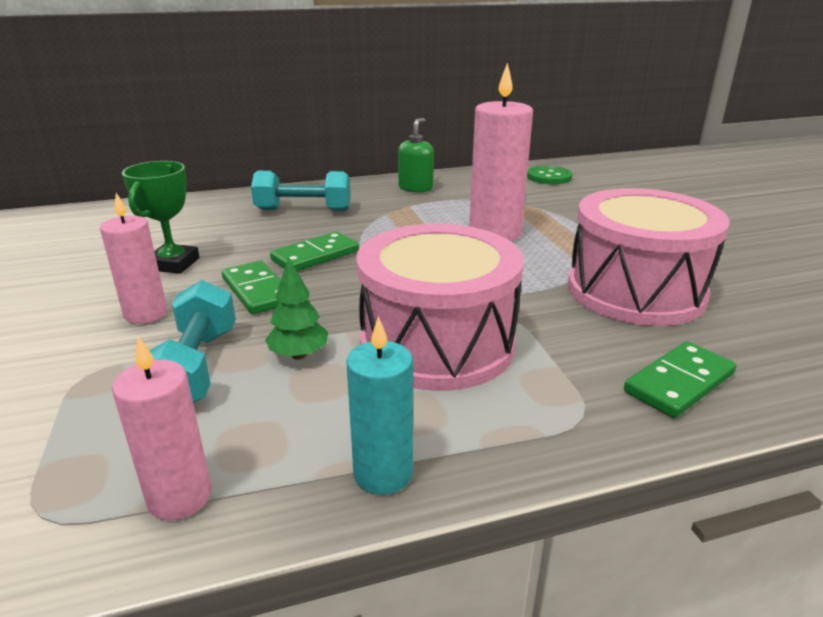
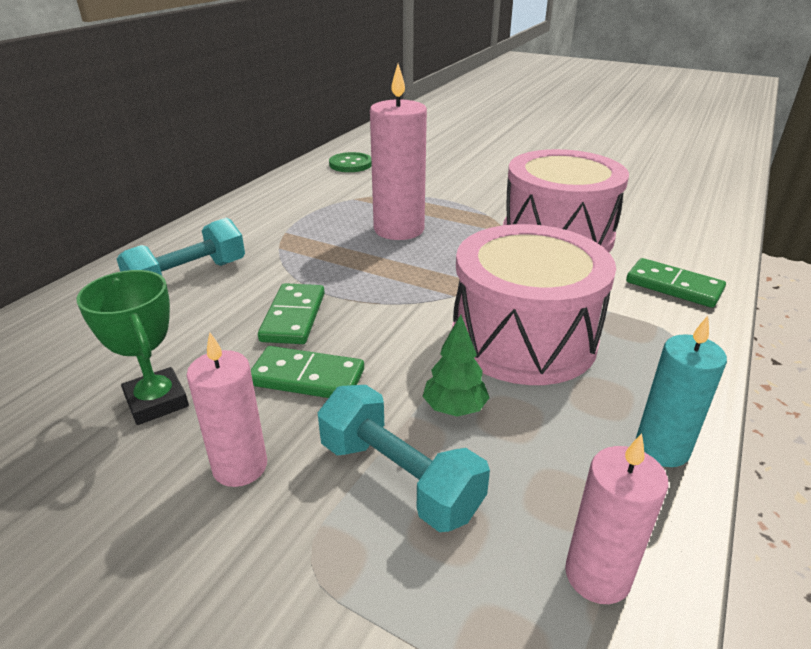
camera: 45 degrees left, 5 degrees up
green soap dispenser [398,118,434,192] -> none
green domino [624,341,736,418] -> green domino turned 60 degrees counterclockwise [626,258,726,308]

